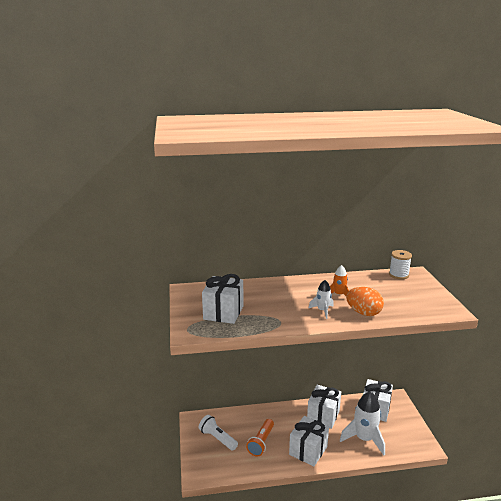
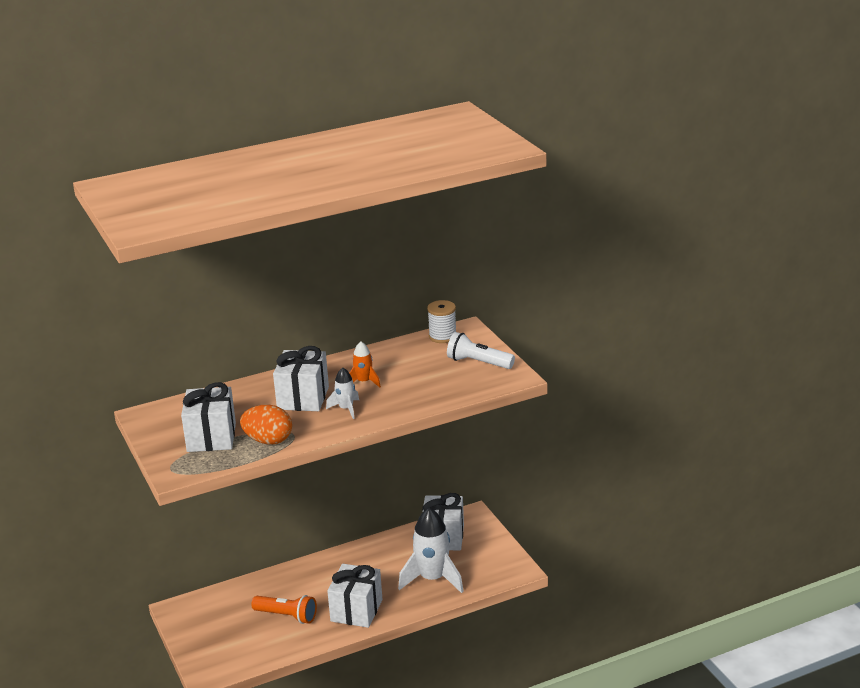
camera: 15 degrees left, 5 degrees up
white flashlight [199,415,238,451] -> white flashlight moved to [447,332,515,369]
orange flashlight [246,419,274,457] -> orange flashlight turned 75 degrees counterclockwise [251,595,317,624]
white gift [307,385,341,429] -> white gift moved to [273,346,329,411]
orange egg [346,287,384,316] -> orange egg moved to [240,405,292,445]

